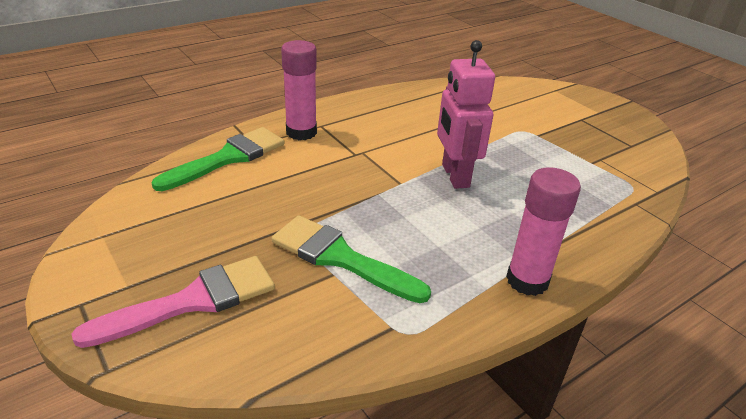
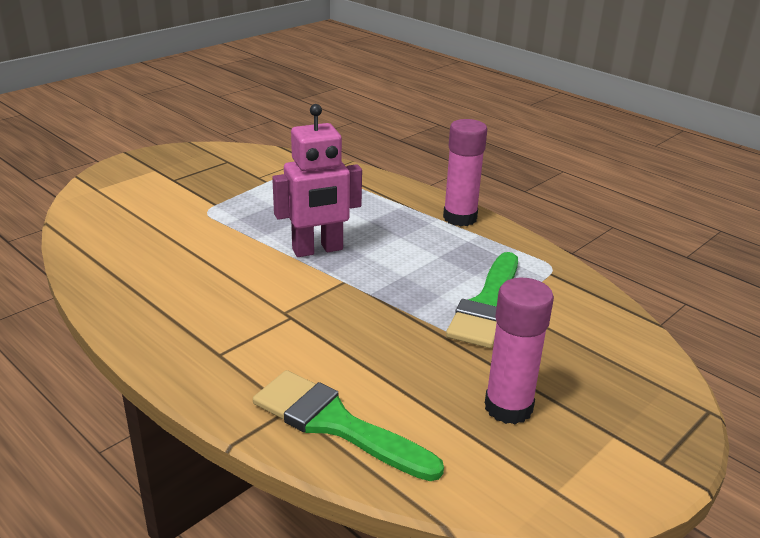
camera: 100 degrees left, 5 degrees down
pink brush [72,256,275,348] -> none
pink glue stick [281,40,317,140] -> pink glue stick moved to [485,278,554,424]

